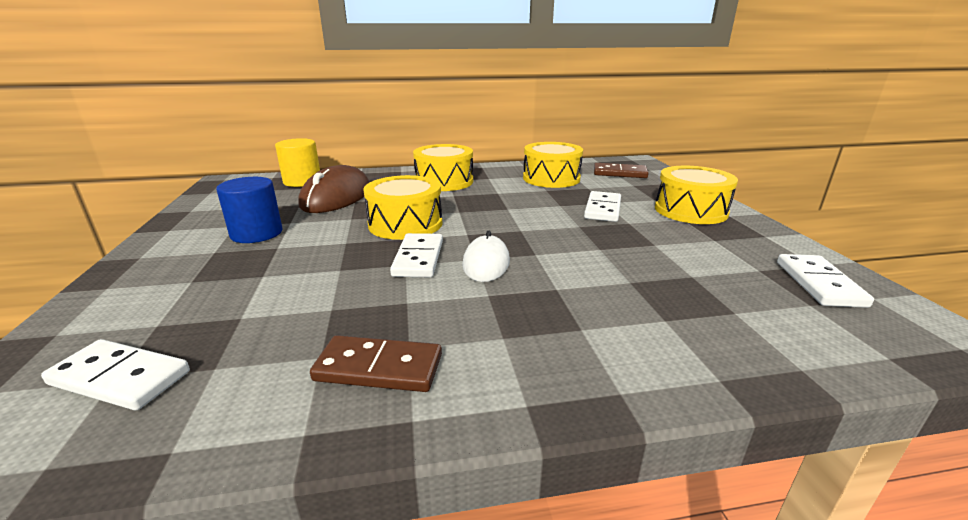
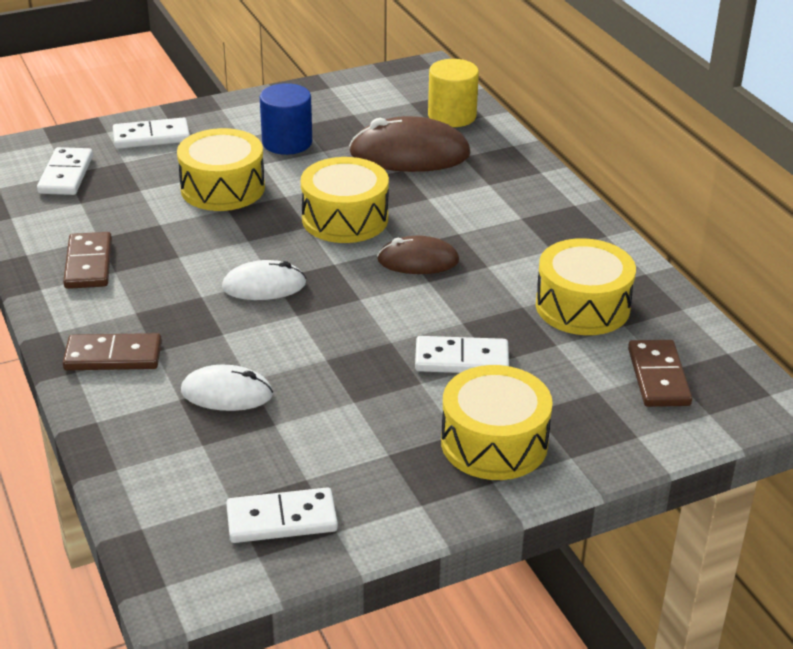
camera: 75 degrees right, 10 degrees up
white domino [390,233,443,277] -> white domino moved to [113,118,190,149]
yellow drum [413,144,473,191] -> yellow drum moved to [177,128,265,211]
none -> brown domino [63,333,162,370]
none -> white mouse [181,365,273,411]
none -> brown mouse [377,236,459,274]

